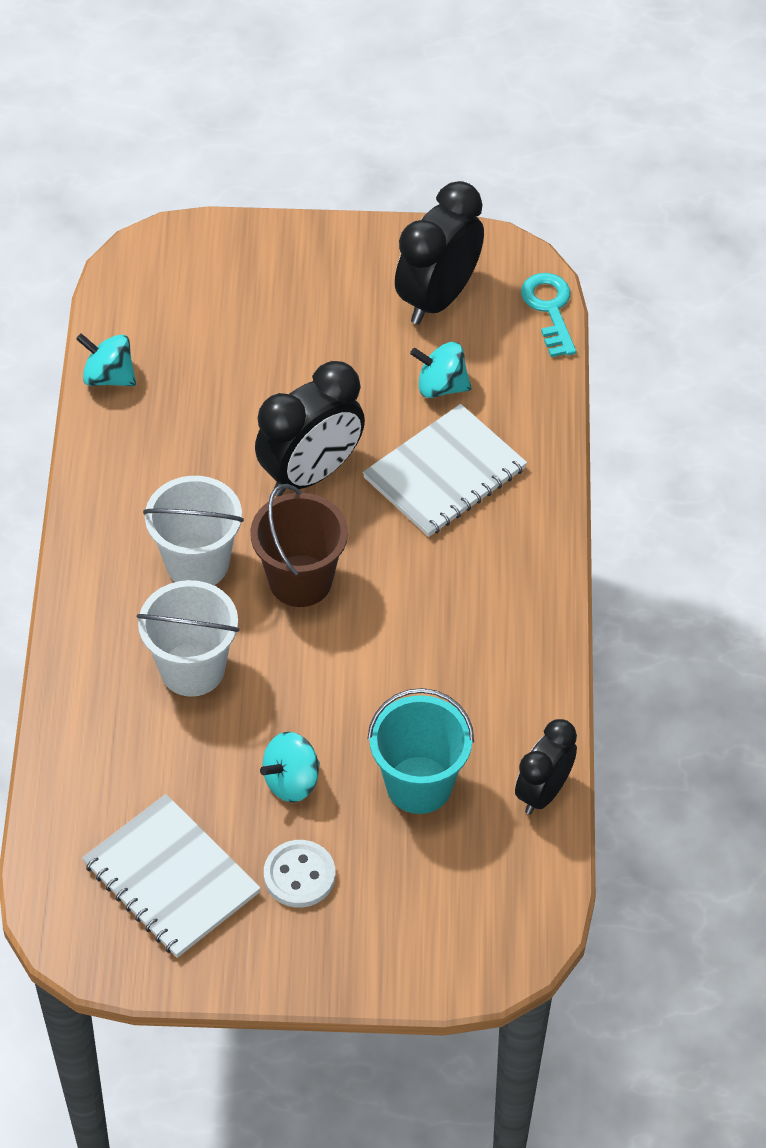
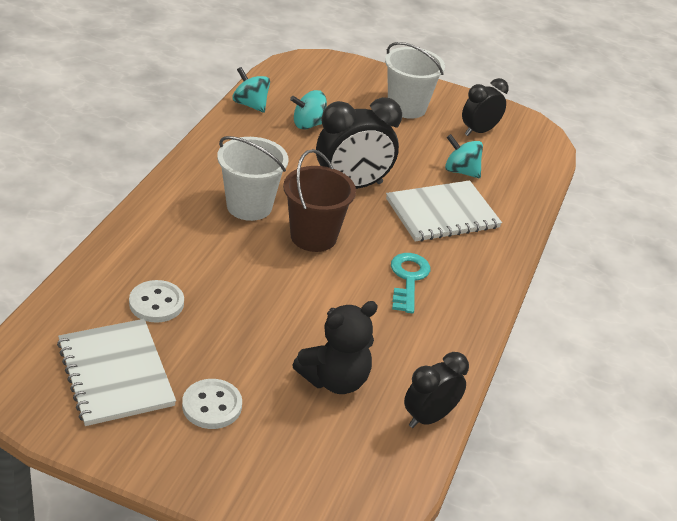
camera: 15 degrees right, 15 degrees down
white bucket [137,580,239,697] -> white bucket moved to [385,42,445,119]
turquoise spinning top [260,732,320,802] -> turquoise spinning top moved to [290,90,327,130]
turquoise bucket [367,688,474,814] -> black teddy bear [292,301,378,394]
black clock [395,181,484,325] -> black clock [462,78,509,136], size x0.63
turquoise key [521,273,576,357] -> turquoise key moved to [391,253,430,313]
none -> white button [129,280,184,323]

